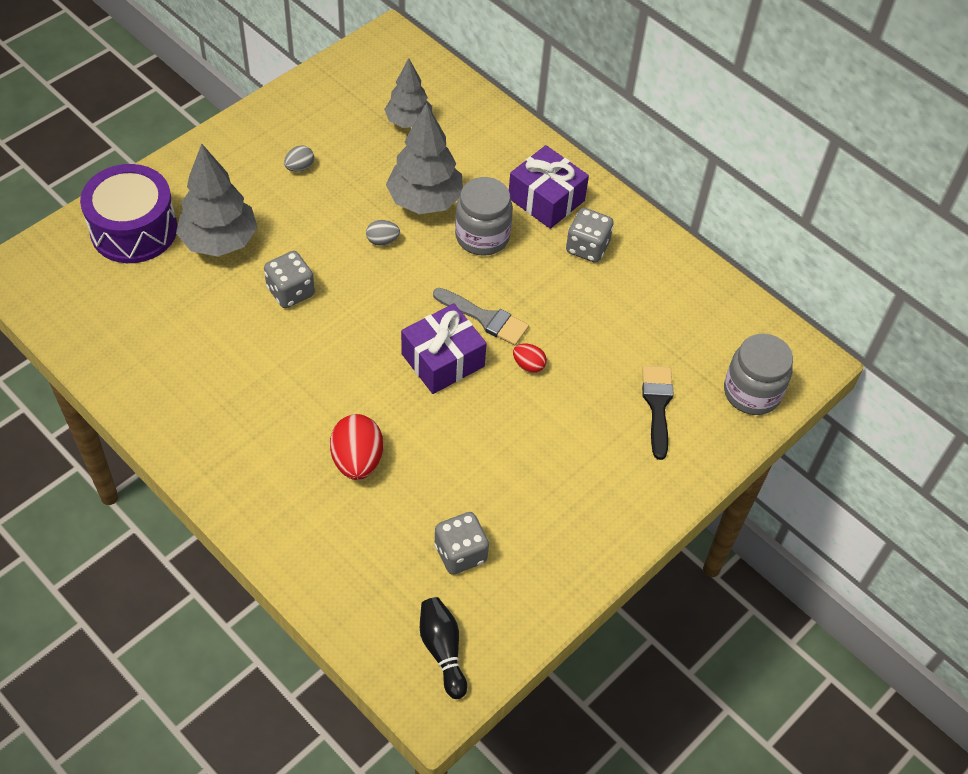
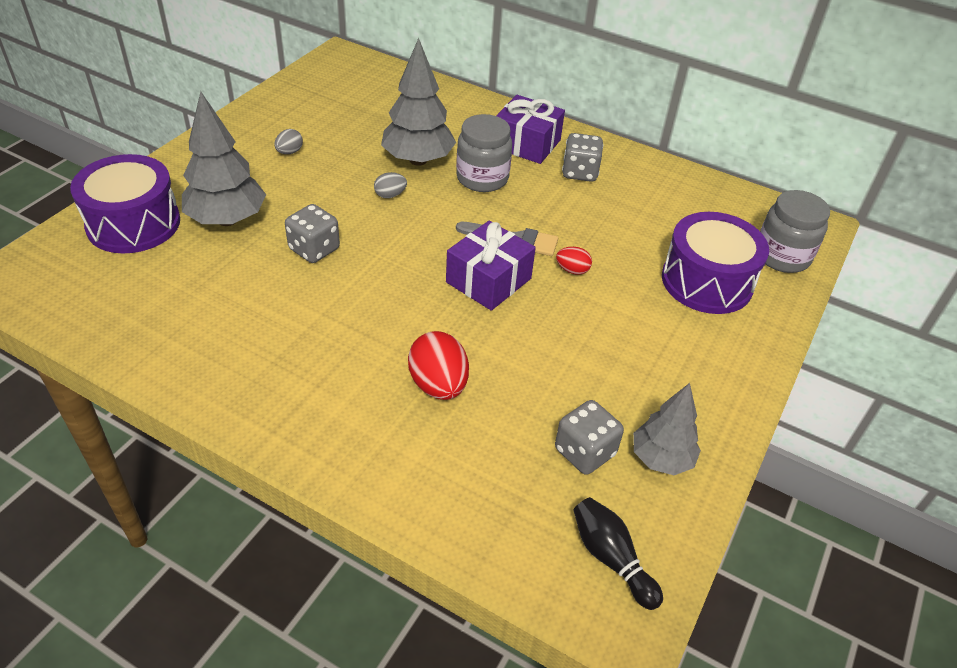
camera: 15 degrees left, 10 degrees down
grey tree [384,58,432,128] -> grey tree moved to [633,383,701,475]
black brush [642,366,674,460] -> purple drum [662,212,769,314]

